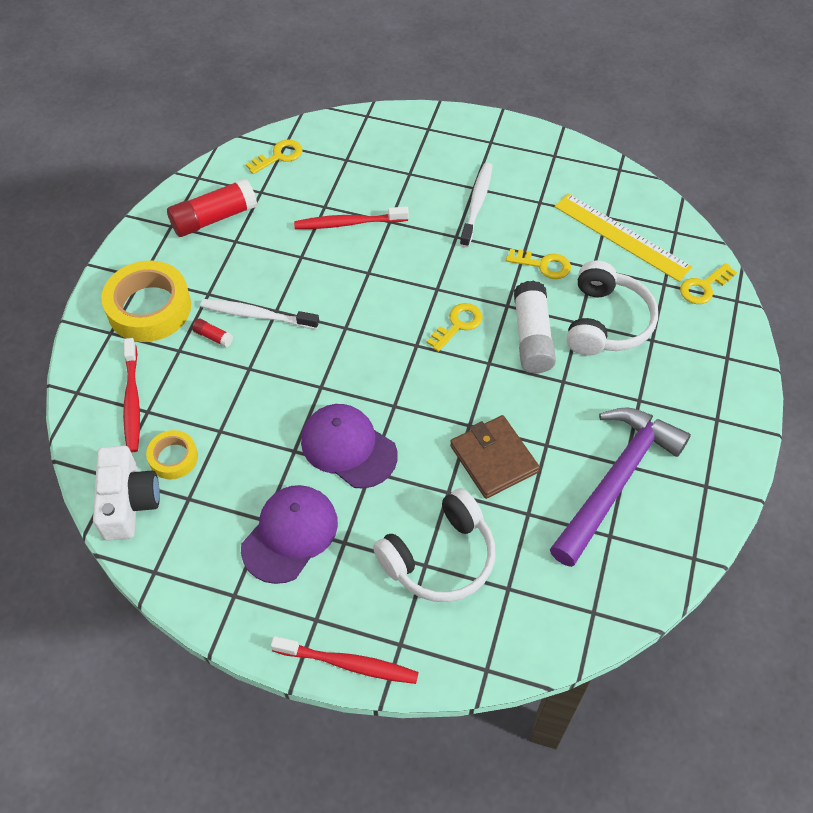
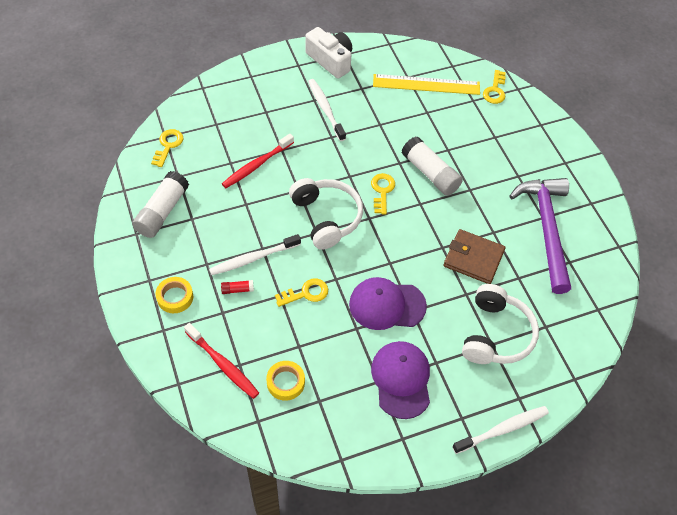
camera: 40 degrees left, 0 degrees up
white camera [93,445,160,541] -> white camera moved to [305,27,352,79]
yellow tape [101,261,191,342] -> yellow tape [156,277,193,313], size x0.53
red glue stick [167,178,257,237] -> white glue stick [132,171,189,238]
red toothbrush [271,636,419,684] -> white toothbrush [452,406,549,454]
yellow key [506,249,571,279] -> yellow key moved to [275,278,328,307]
white headphones [566,260,658,355] -> white headphones moved to [289,178,363,250]

